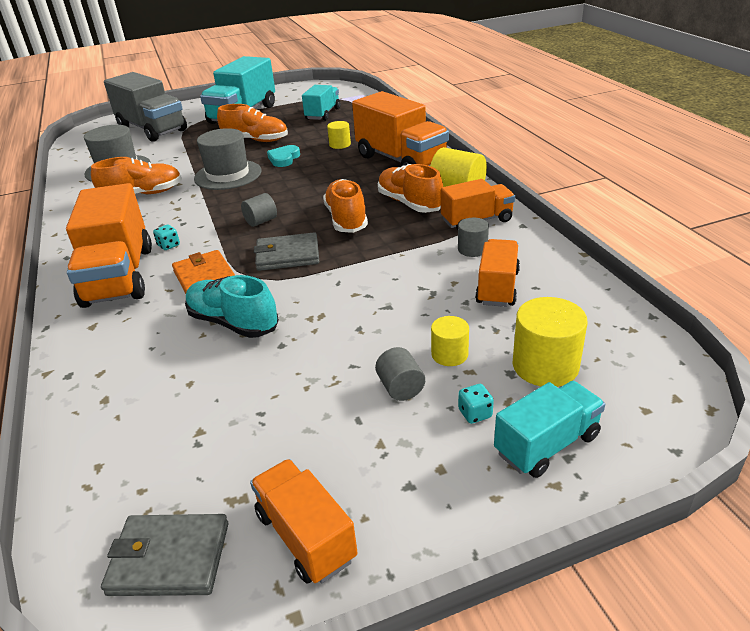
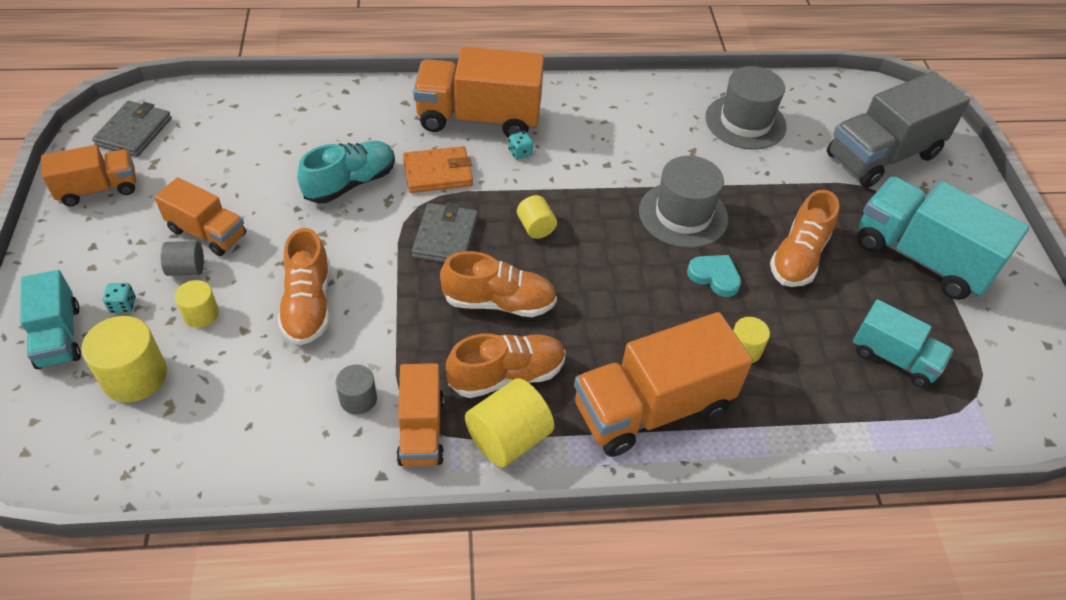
camera: 100 degrees right, 15 degrees up
orange shoe [91,157,182,194] -> orange shoe moved to [278,228,330,345]
grey cylinder [241,193,277,227] -> yellow cylinder [517,195,557,239]
orange truck [475,239,520,307] -> orange truck moved to [155,177,246,256]

